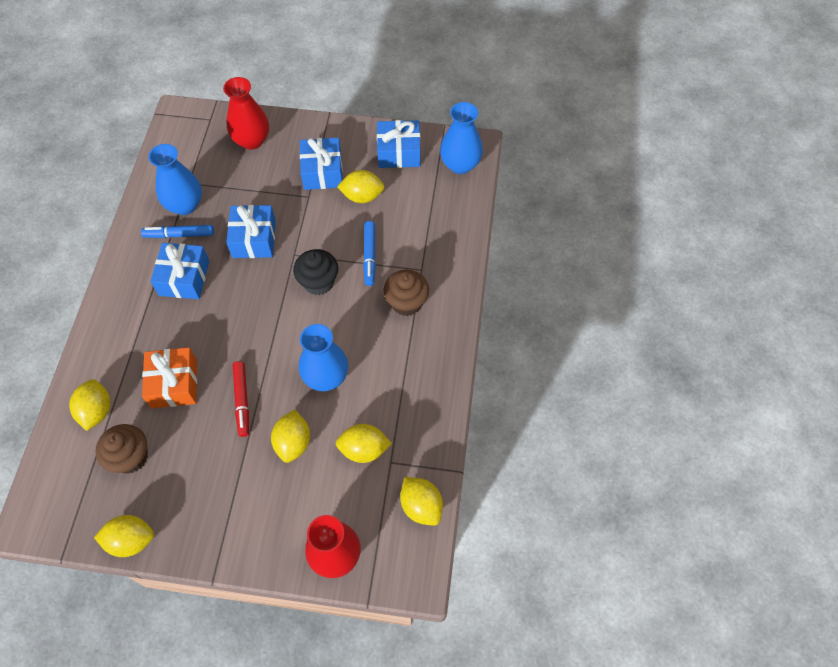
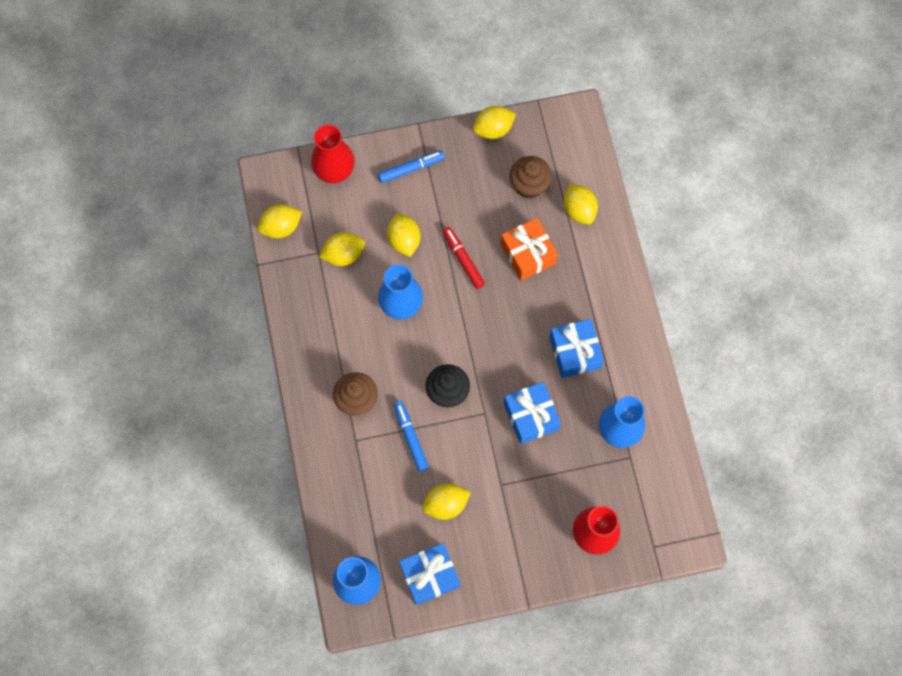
camera: 160 degrees right, 10 degrees up
blue marker [141,225,214,238] -> blue marker moved to [378,151,445,183]
blue gift [300,138,343,190] -> none
yellow lemon [400,477,443,525] -> yellow lemon turned 60 degrees counterclockwise [257,204,302,238]

